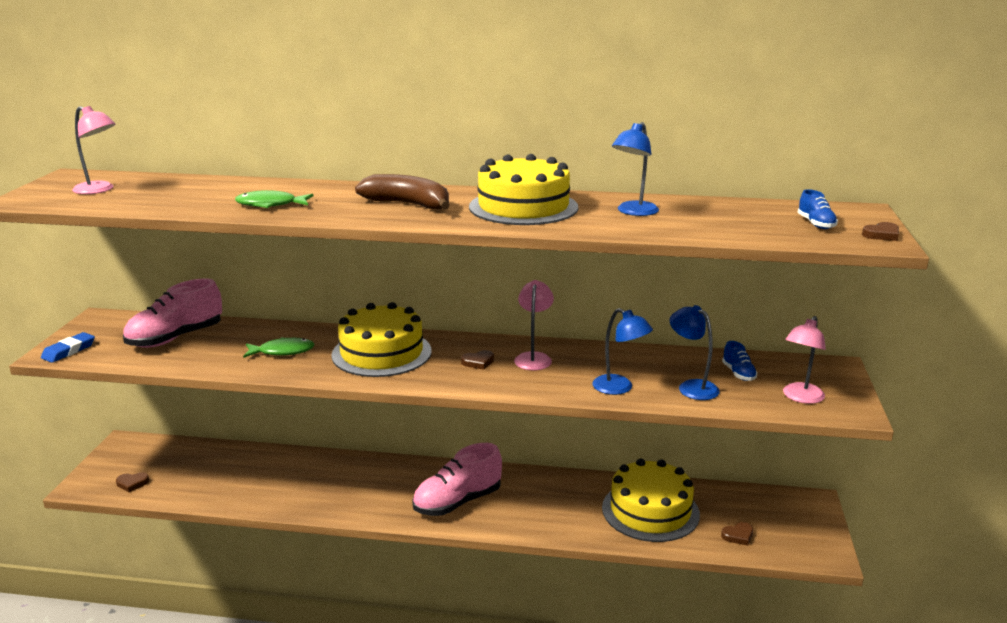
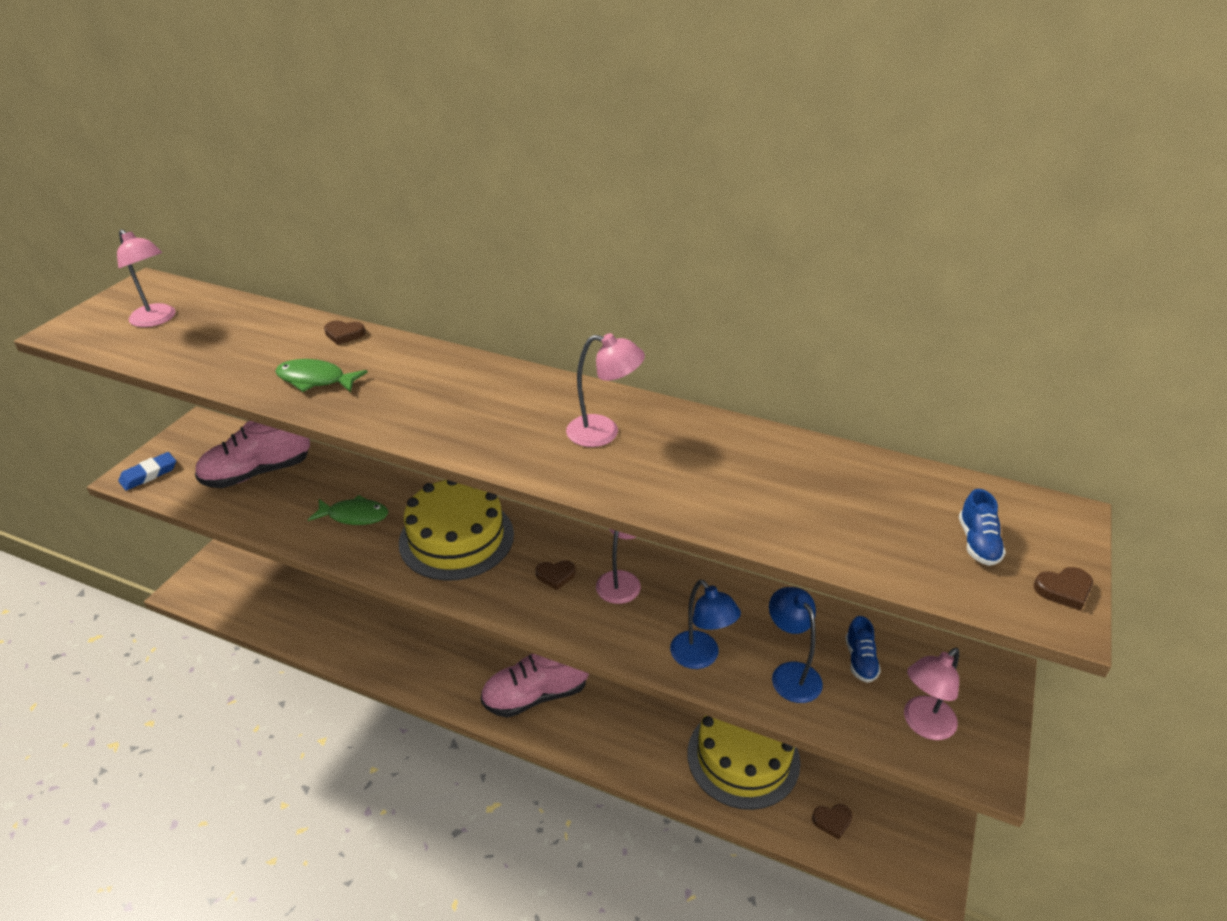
camera: 15 degrees right, 15 degrees up
brown heart [116,472,149,492] -> brown heart moved to [324,320,366,345]
brown banana [355,174,450,210] -> none
yellow cake [469,154,578,225] -> pink lamp [566,333,645,447]
blue lamp [612,122,659,216] -> none

